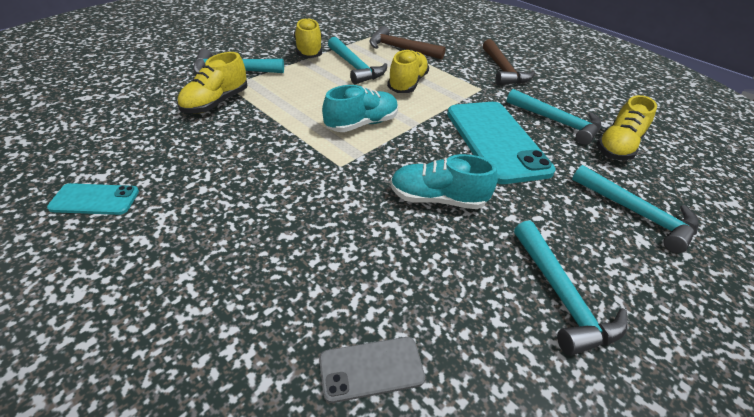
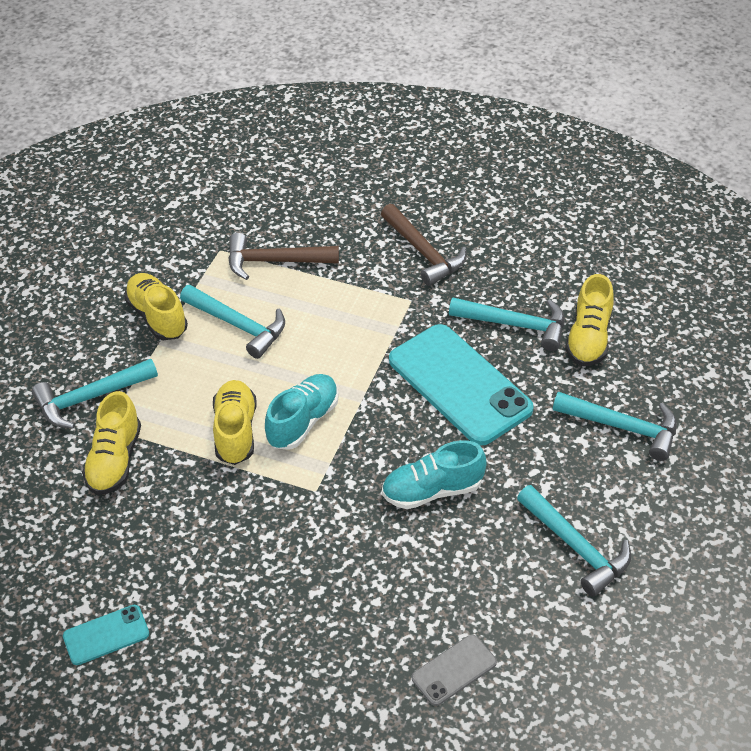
camera: 20 degrees left, 5 degrees up
yellow shoe [387,49,429,93] -> yellow shoe moved to [213,380,256,465]

